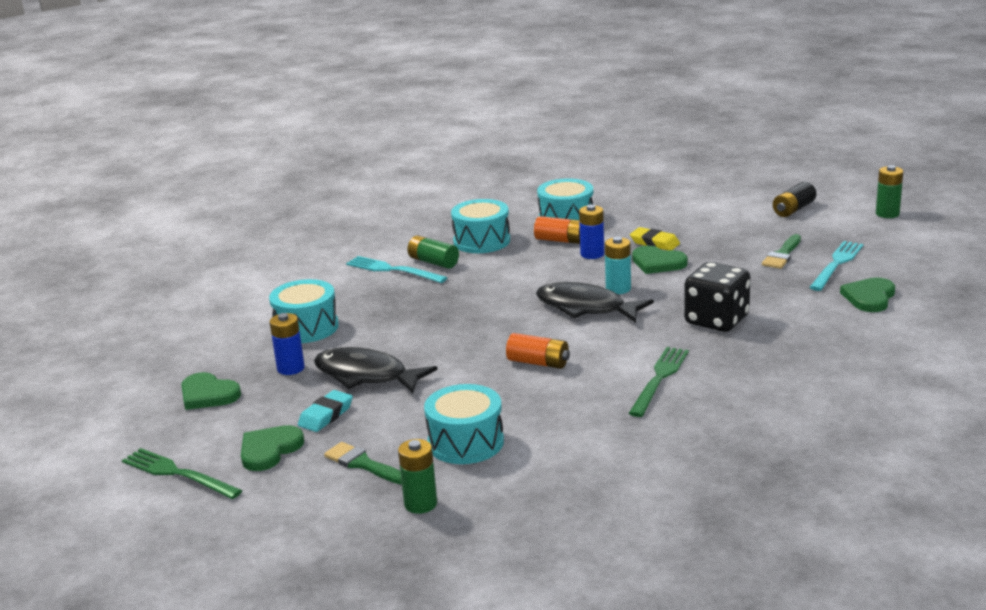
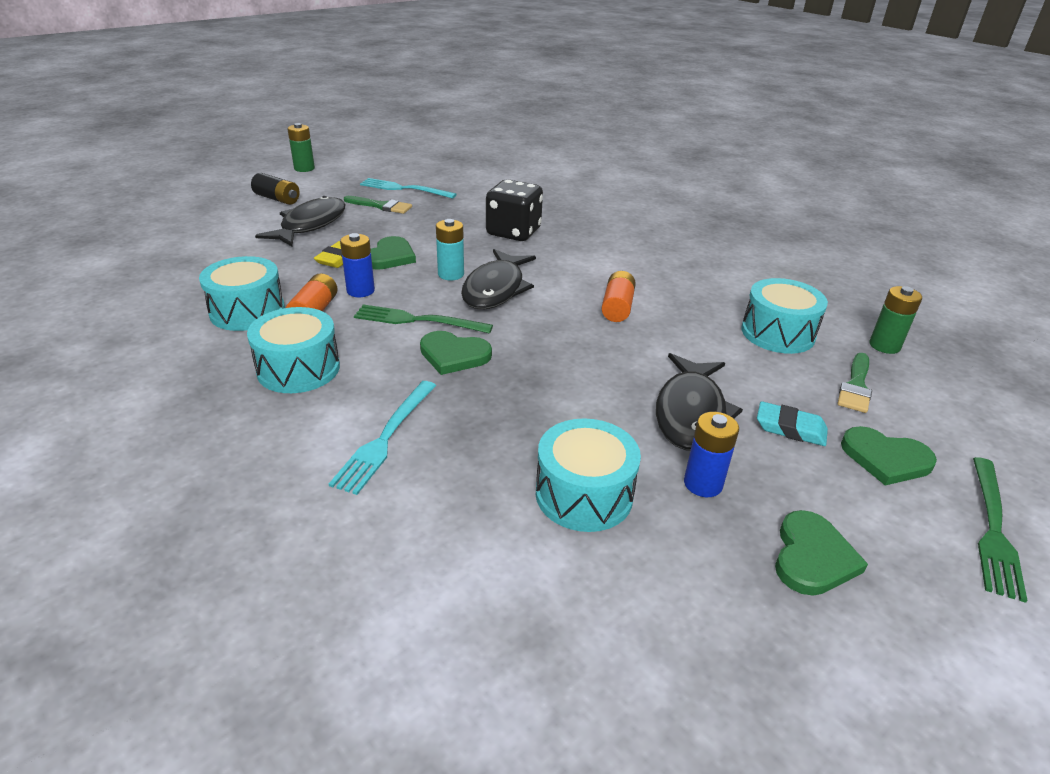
camera: 105 degrees left, 10 degrees up
green battery [407,235,459,269] -> none
green fork [629,347,689,417] -> green fork moved to [354,304,493,334]
green heart [840,277,895,312] -> green heart moved to [420,331,492,375]
none -> black fish [255,196,346,246]

